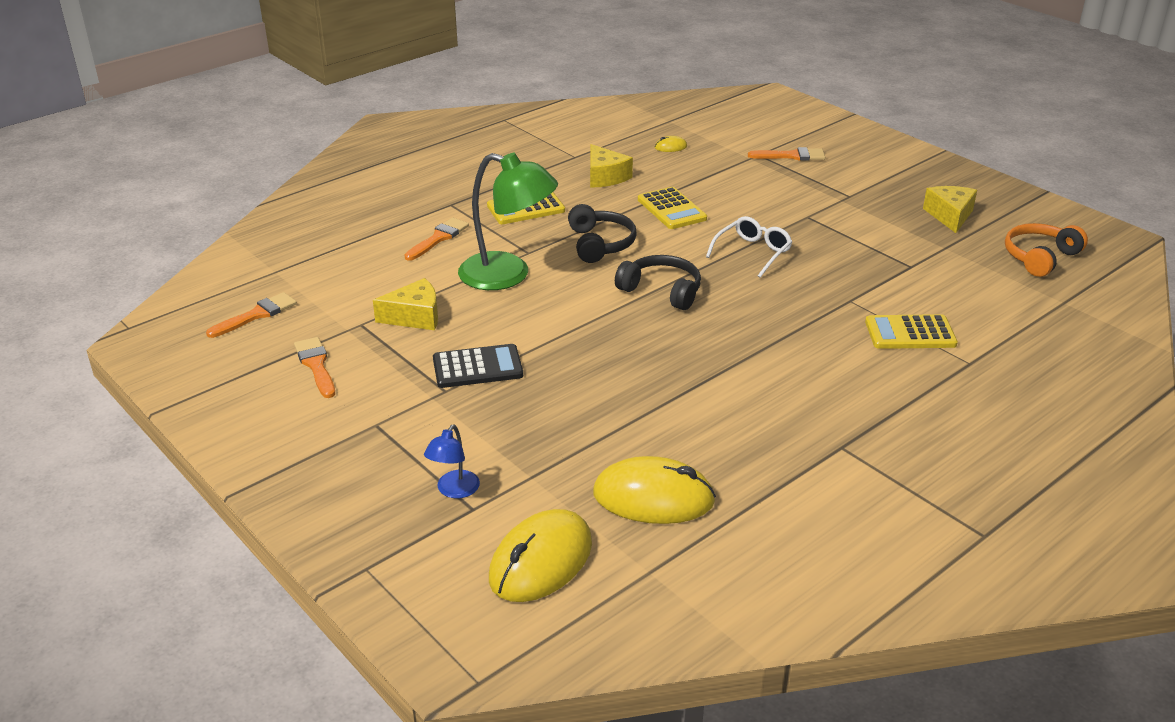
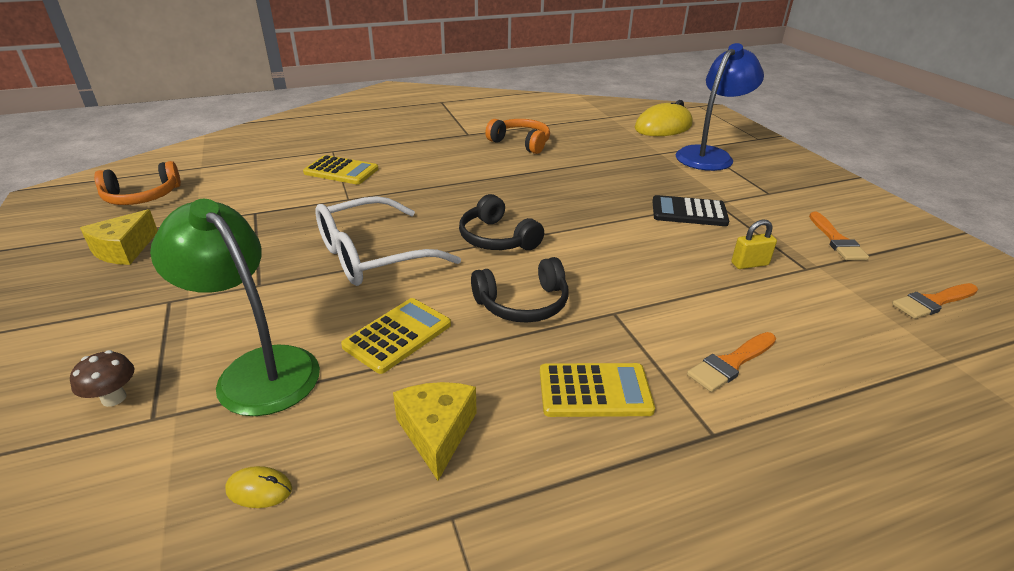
camera: 160 degrees left, 0 degrees up
yellow cheese [373,278,438,330] -> yellow padlock [731,220,777,269]
blue lamp [424,424,480,498] -> blue lamp [676,43,764,171], size x2.12
green lamp [458,153,558,290] -> green lamp moved to [150,199,320,416]
black headphones [568,204,637,263] -> black headphones turned 120 degrees counterclockwise [471,257,568,323]
yellow mouse [593,456,716,524] -> none
yellow calculator [638,187,707,229] -> yellow calculator turned 45 degrees clockwise [341,298,451,374]
white glasses [706,216,792,278] -> white glasses [315,196,461,286], size x1.67
orange brush [748,147,825,161] -> brown mushroom [70,350,135,407]
none -> orange headphones [485,119,550,154]

